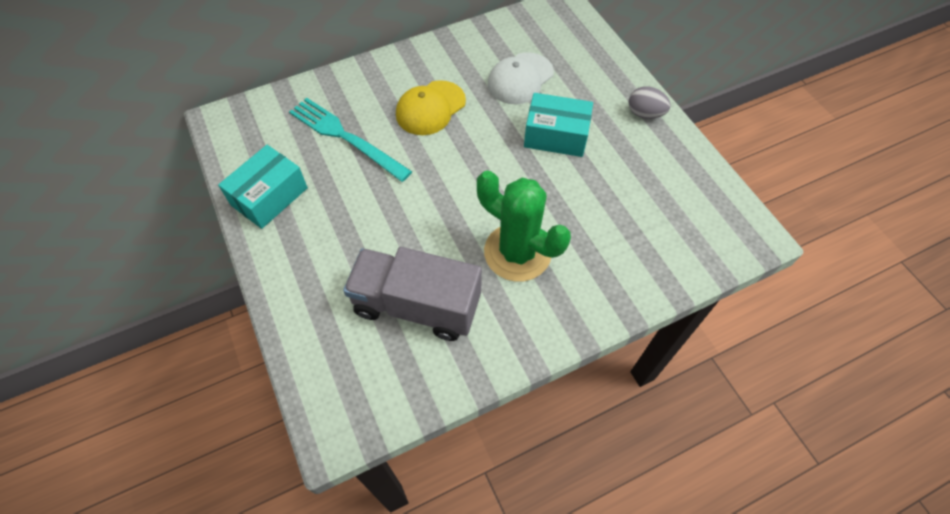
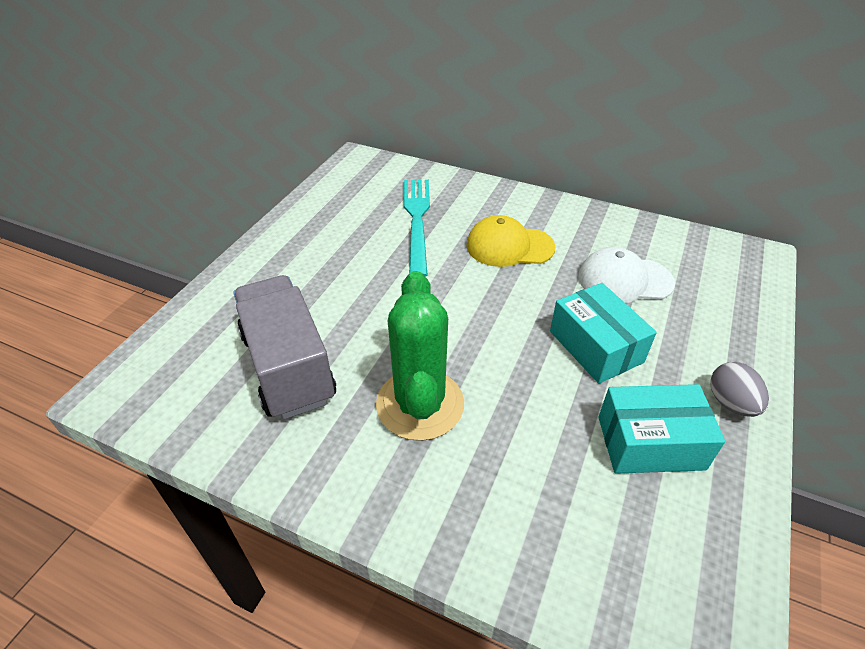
camera: 50 degrees right, 15 degrees down
turquoise box [218,145,308,229] -> turquoise box moved to [598,384,725,474]

